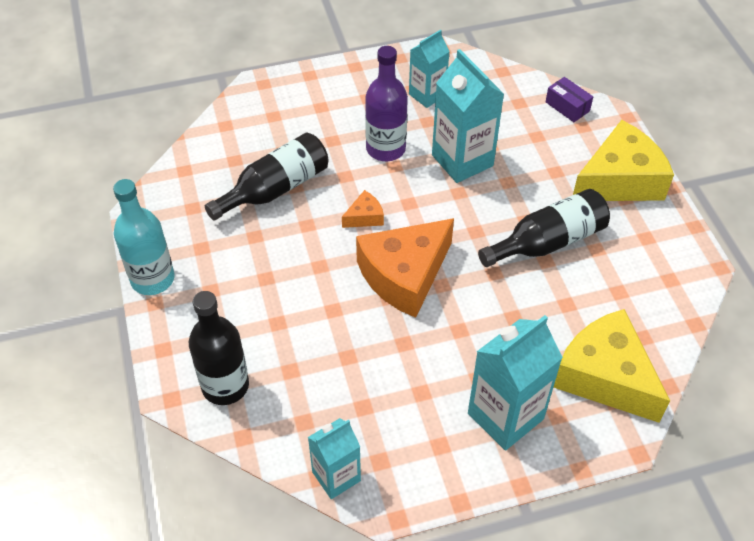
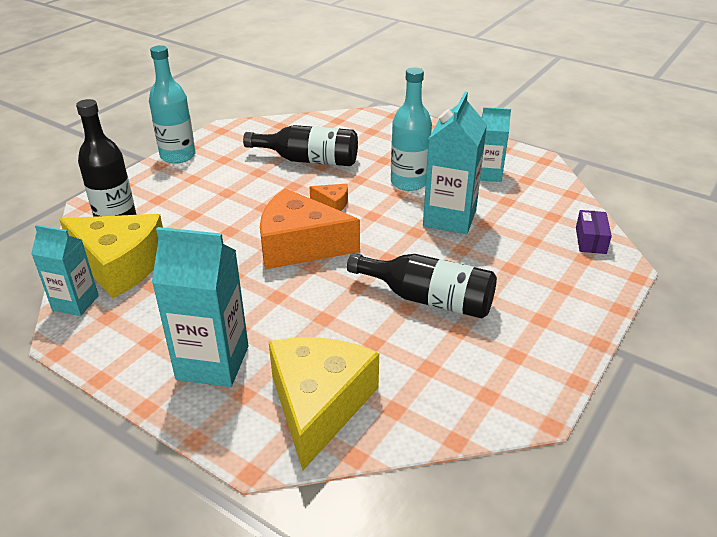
camera: 50 degrees right, 15 degrees down
purple bottle [365,46,408,161] -> turquoise bottle [391,67,432,191]
yellow cheese [573,120,674,201] -> yellow cheese moved to [59,214,163,298]

